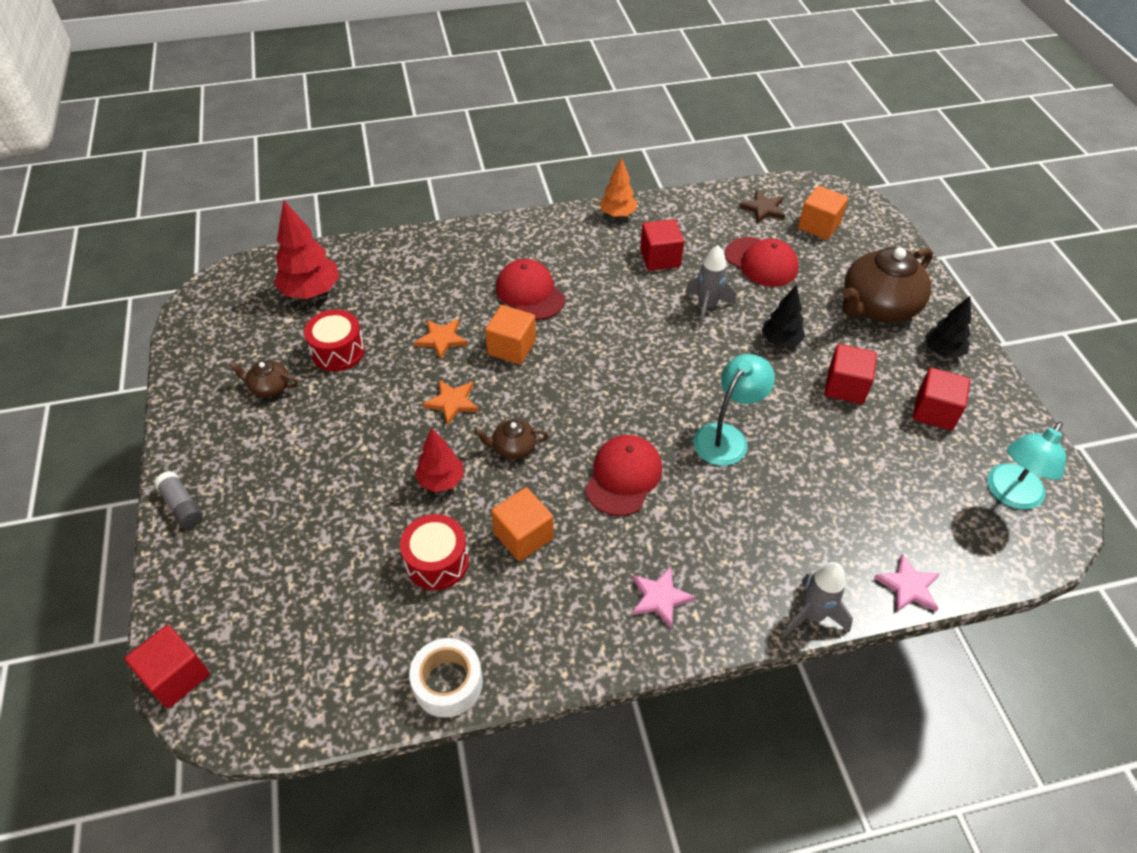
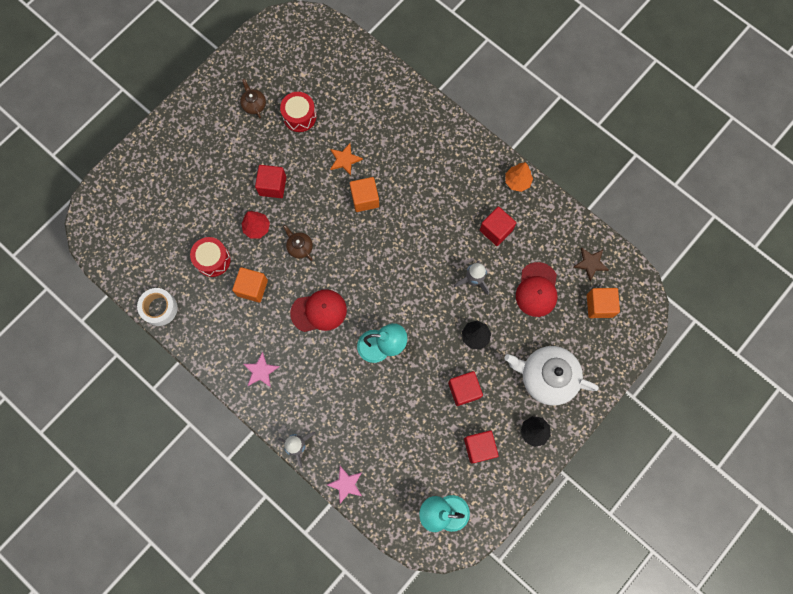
camera: 55 degrees right, 25 degrees up
red cube [124,625,210,708] -> red cube moved to [255,165,286,198]
grey glue stick [154,471,203,529] -> none
red tree [274,200,339,299] -> none
orange star [423,380,479,426] -> none
red cap [496,259,565,320] -> none
brown teapot [842,247,933,323] -> white teapot [504,346,599,406]

